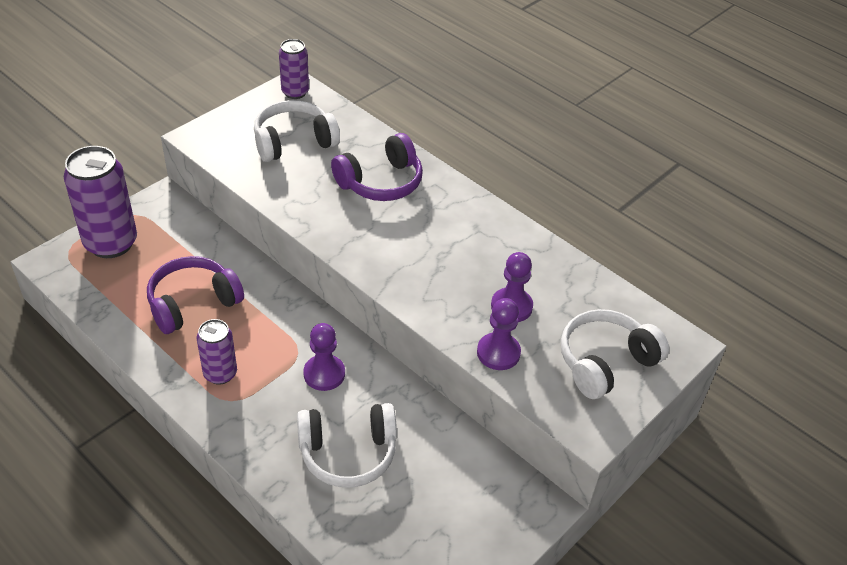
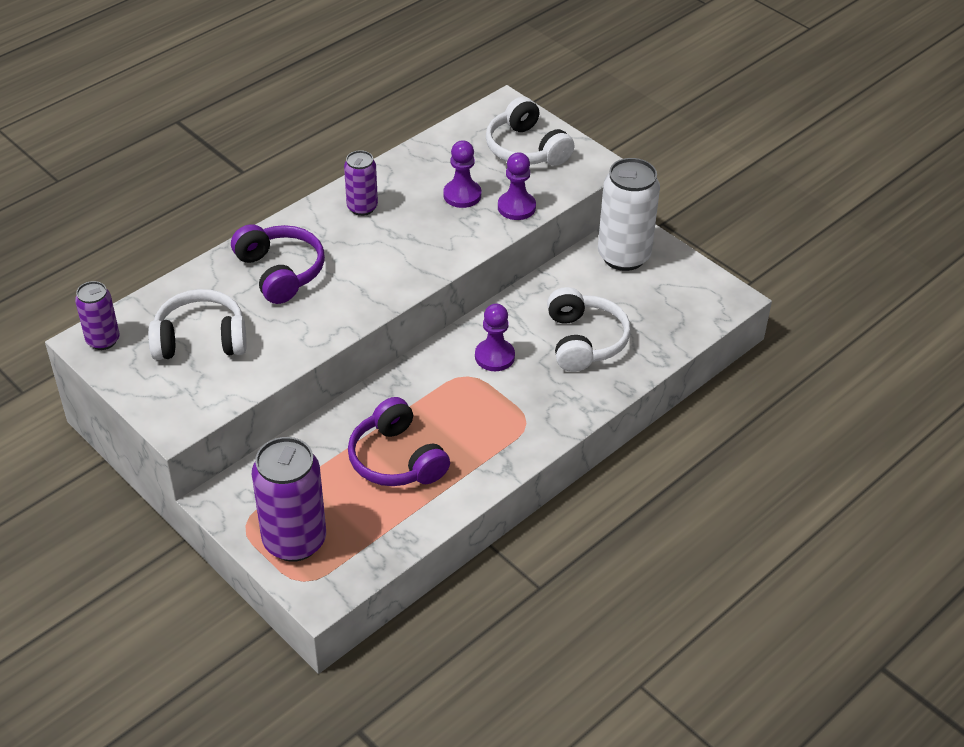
camera: 85 degrees left, 0 degrees up
purple can [197,319,237,385] -> purple can moved to [344,150,378,216]
white headphones [254,100,340,162] -> white headphones turned 105 degrees clockwise [148,289,247,360]
none -> white can [598,158,660,271]

